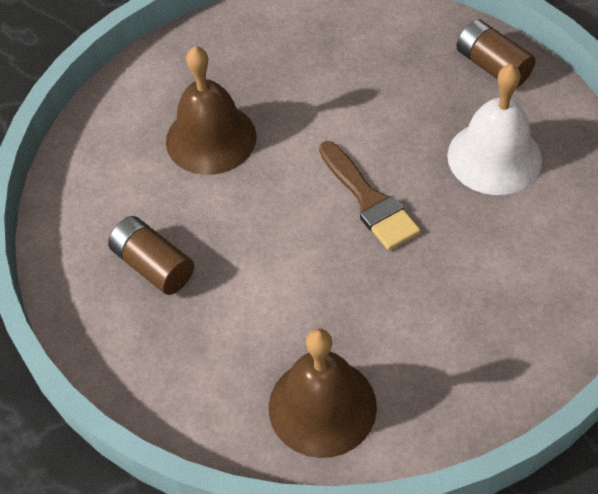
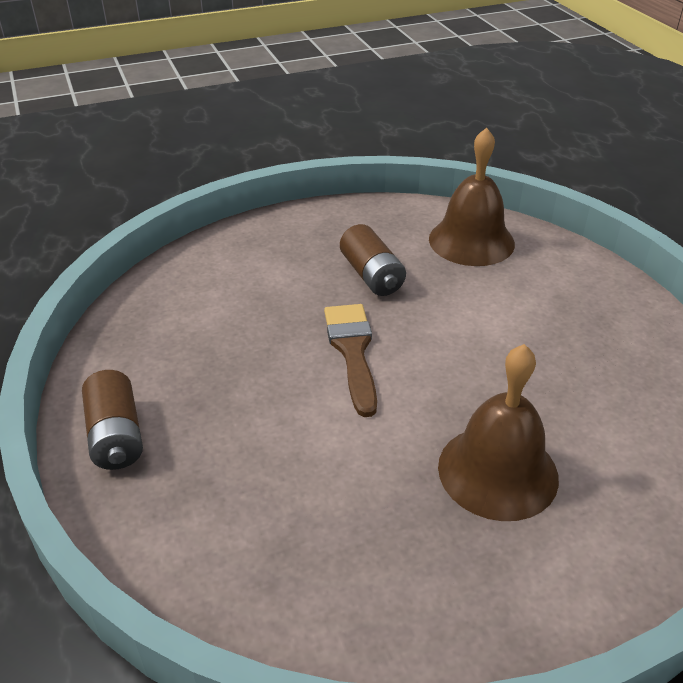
camera: 160 degrees left, 15 degrees down
brown battery [108,216,194,295] -> brown battery moved to [340,224,406,296]
white bell [447,64,542,195] -> none

